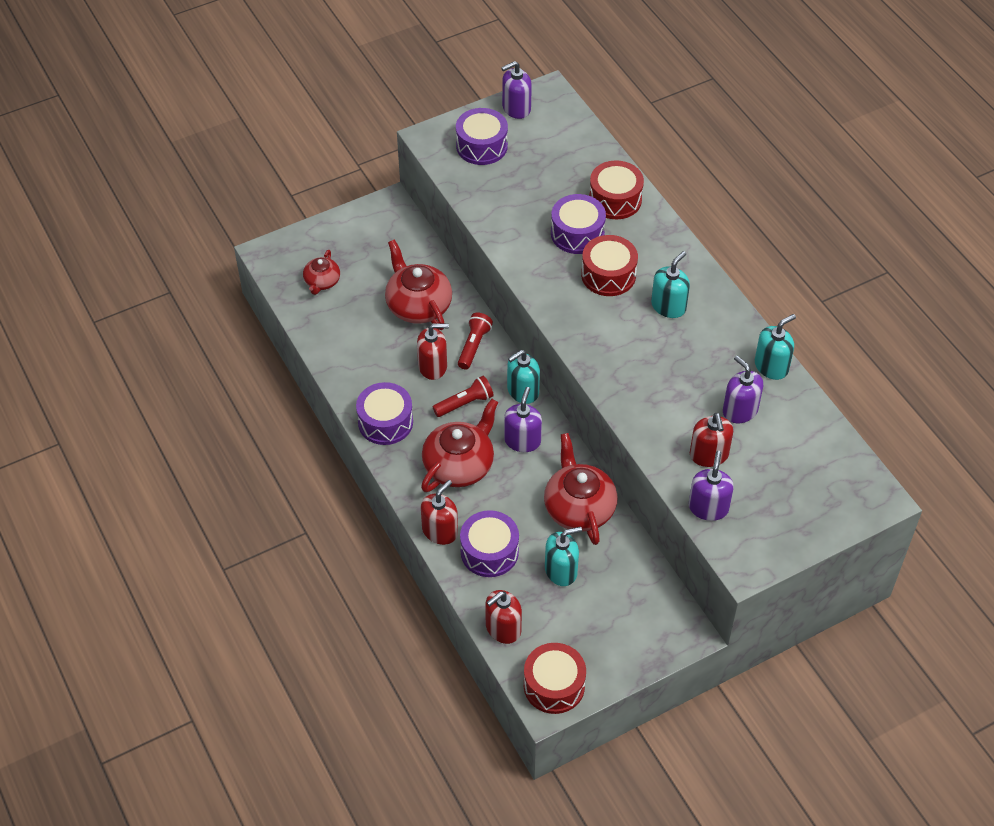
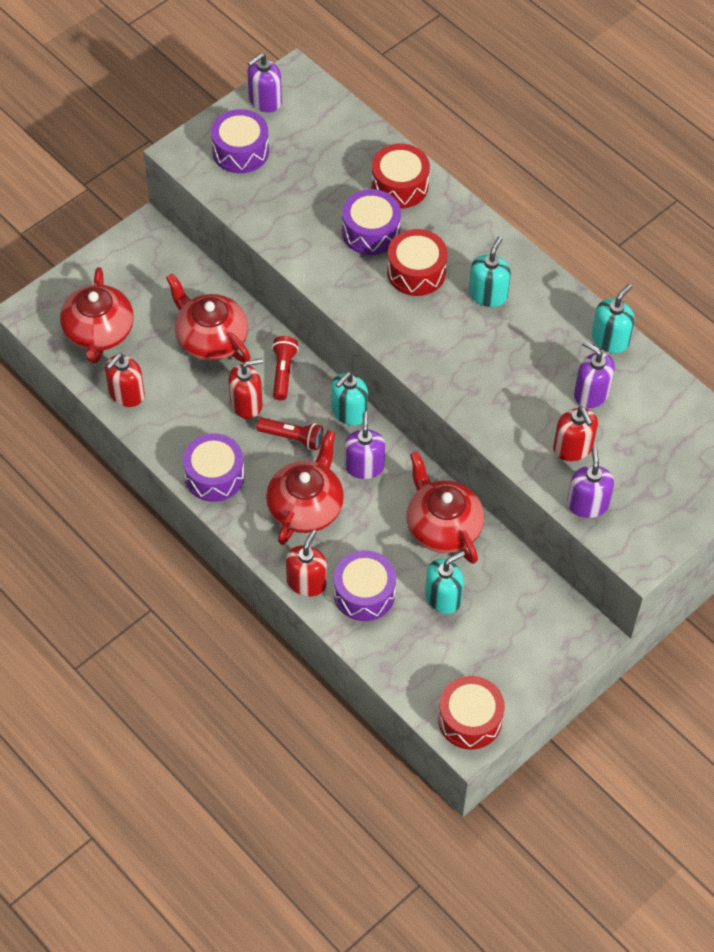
camera: 15 degrees left, 5 degrees up
red teapot [303,250,340,295] -> red teapot [60,267,134,363], size x1.78
red flashlight [433,376,494,417] -> red flashlight turned 60 degrees clockwise [256,418,323,450]
red soap dispenser [485,590,522,644] -> red soap dispenser moved to [105,354,145,407]

